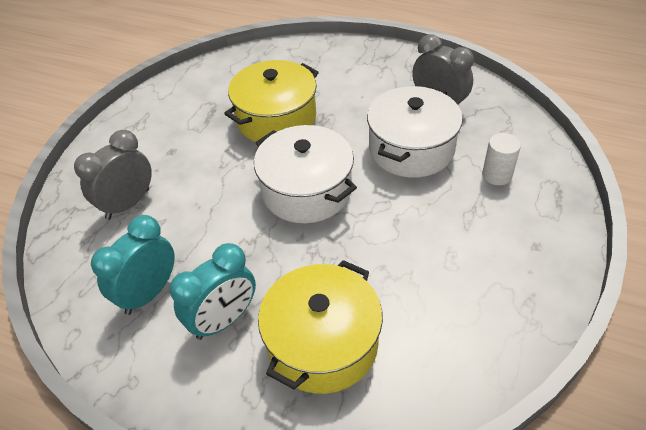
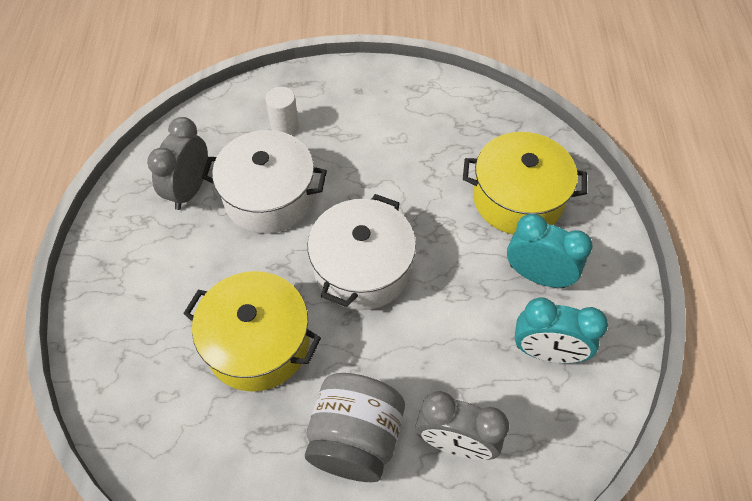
camera: 115 degrees left, 10 degrees up
none -> grey jar [305,373,405,482]

